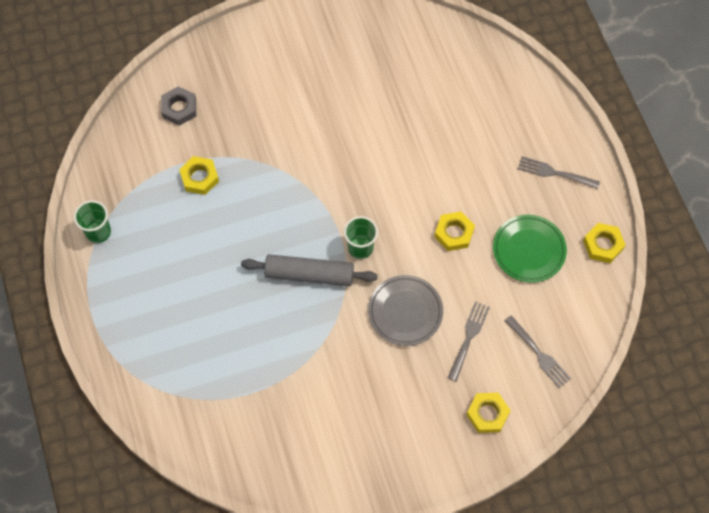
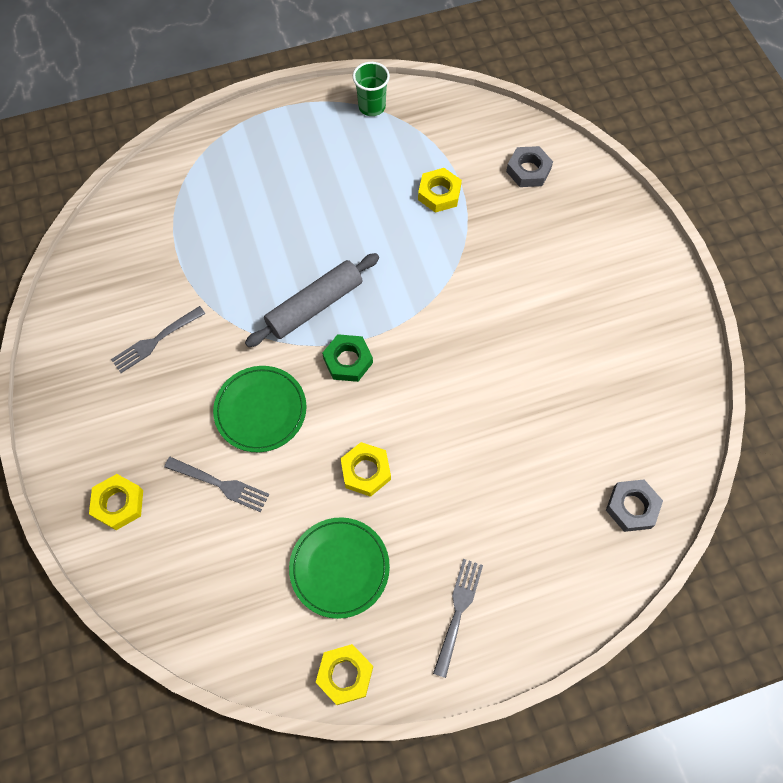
camera: 90 degrees right, 0 degrees up
grey rolling pin [241,254,378,286] -> grey rolling pin turned 45 degrees clockwise [245,253,379,347]
green cup [344,216,378,259] -> green nut [322,334,373,382]
grey plate [368,275,443,346] -> green plate [213,366,307,452]
grey fork [505,315,571,388] -> grey fork moved to [111,306,206,373]
none -> grey nut [606,480,663,532]

